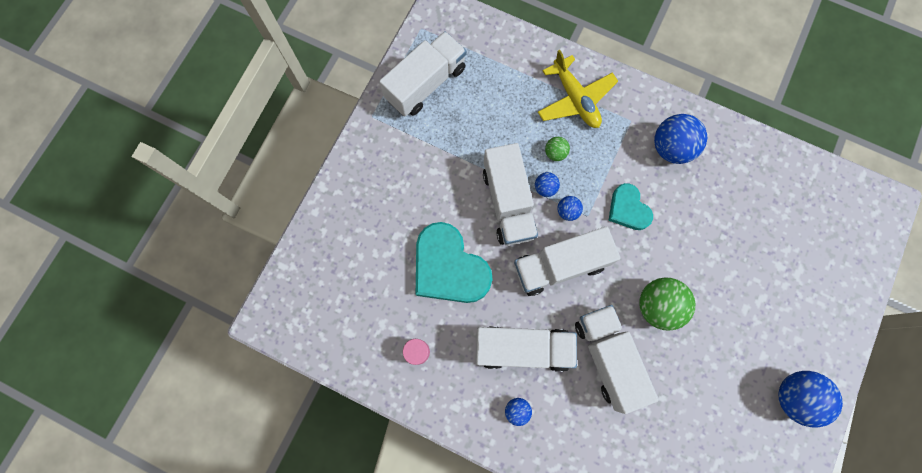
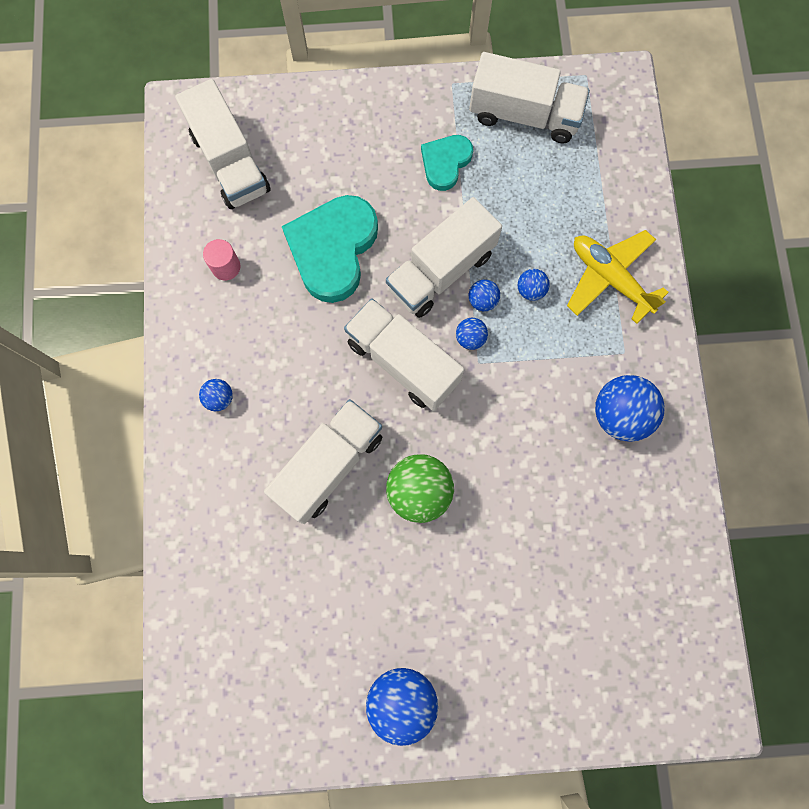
camera: 60 degrees right, 0 degrees up
white truck [476,326,577,372] -> white truck moved to [175,79,270,209]
yellow plane [538,50,618,128] -> yellow plane turned 105 degrees clockwise [567,230,669,324]
green ball [545,137,570,161] -> blue ball [518,269,550,301]
turquoise heart [608,183,653,230] -> turquoise heart moved to [421,135,473,191]

